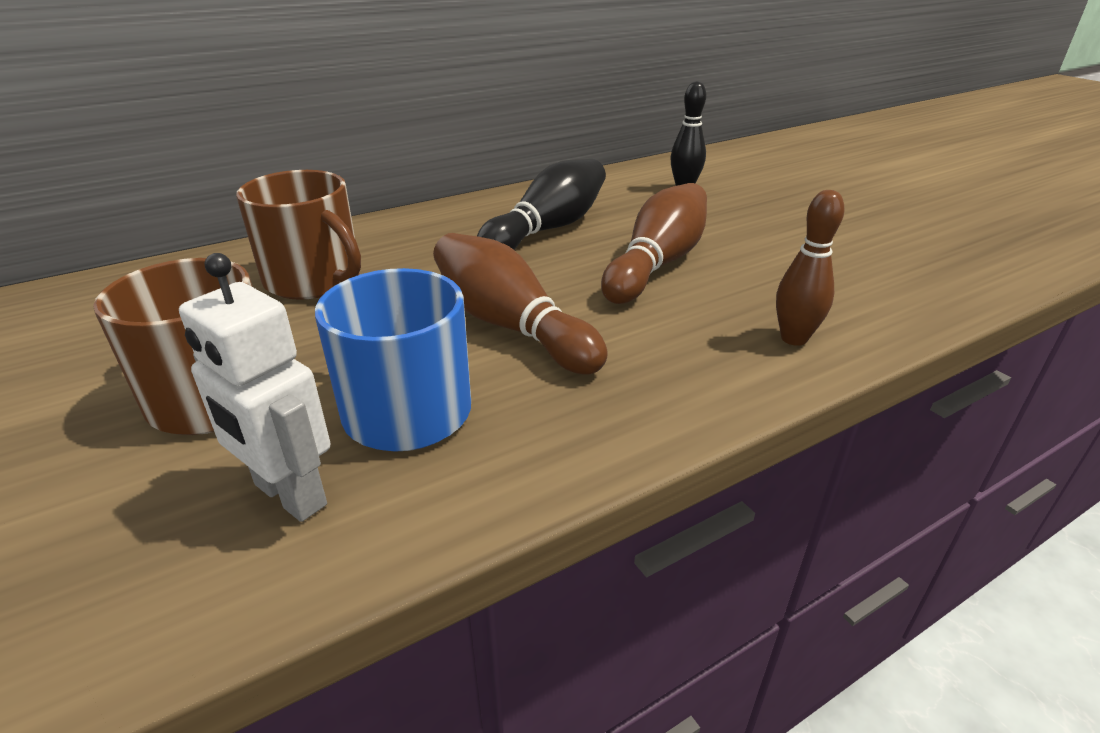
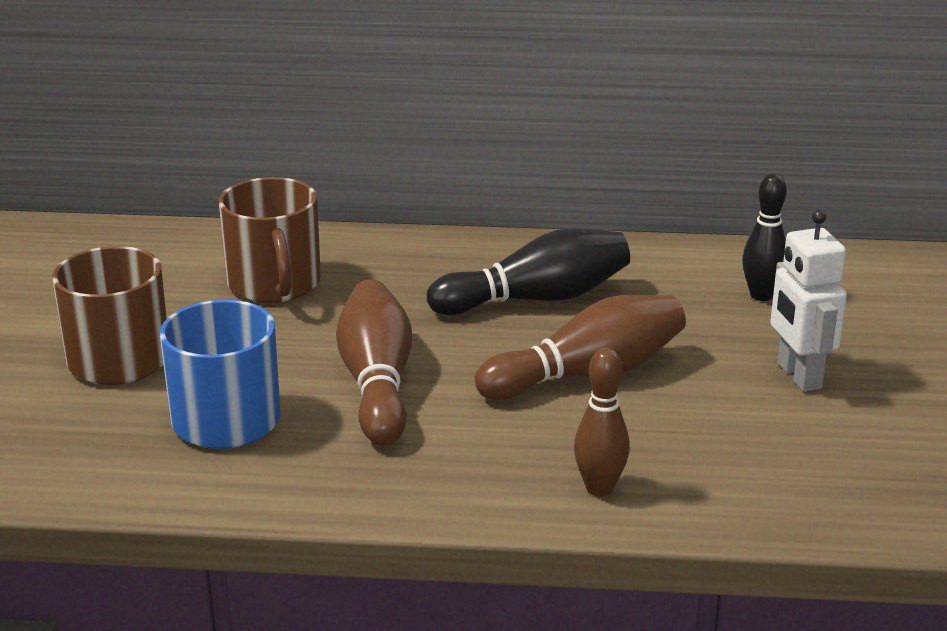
camera: 35 degrees right, 5 degrees down
white robot [179,253,330,522] -> white robot moved to [770,210,847,392]

